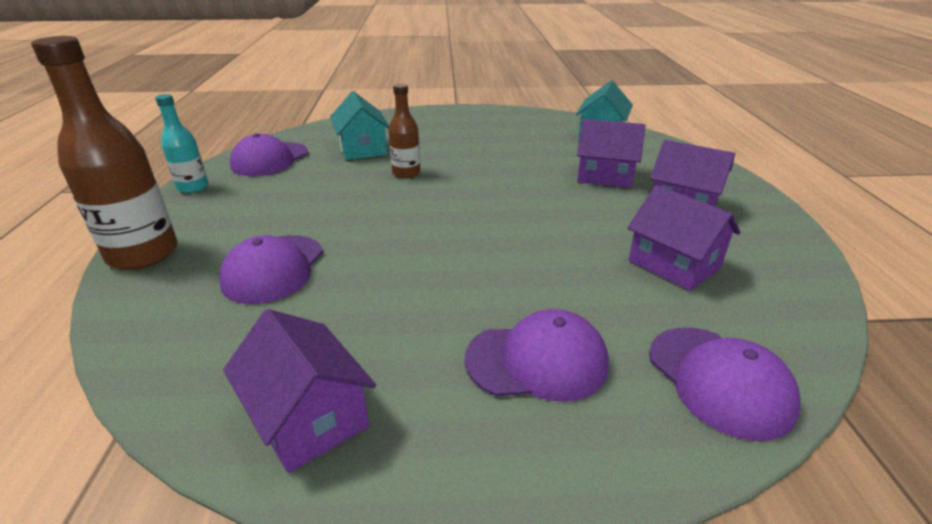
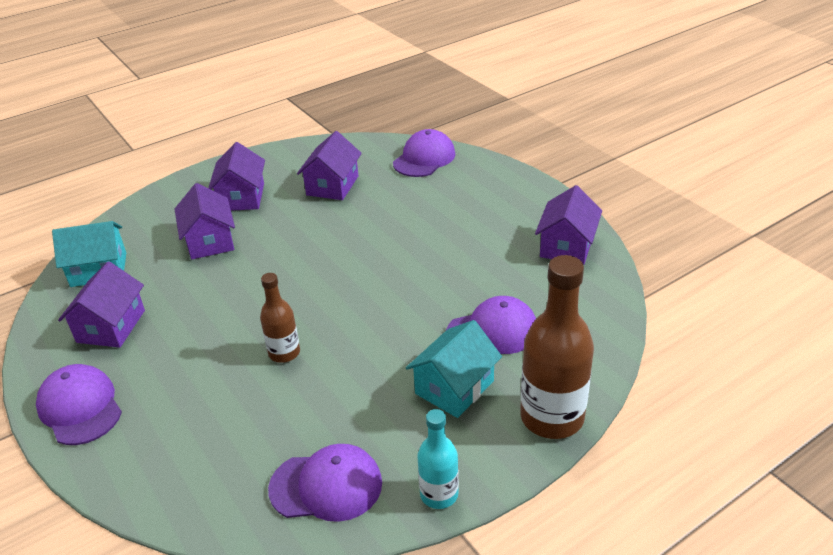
camera: 120 degrees left, 5 degrees up
turquoise house [330,91,389,160] -> turquoise house moved to [406,320,502,418]
purple cap [465,309,609,402] -> purple cap moved to [36,364,122,445]
none -> purple house [58,261,145,348]

